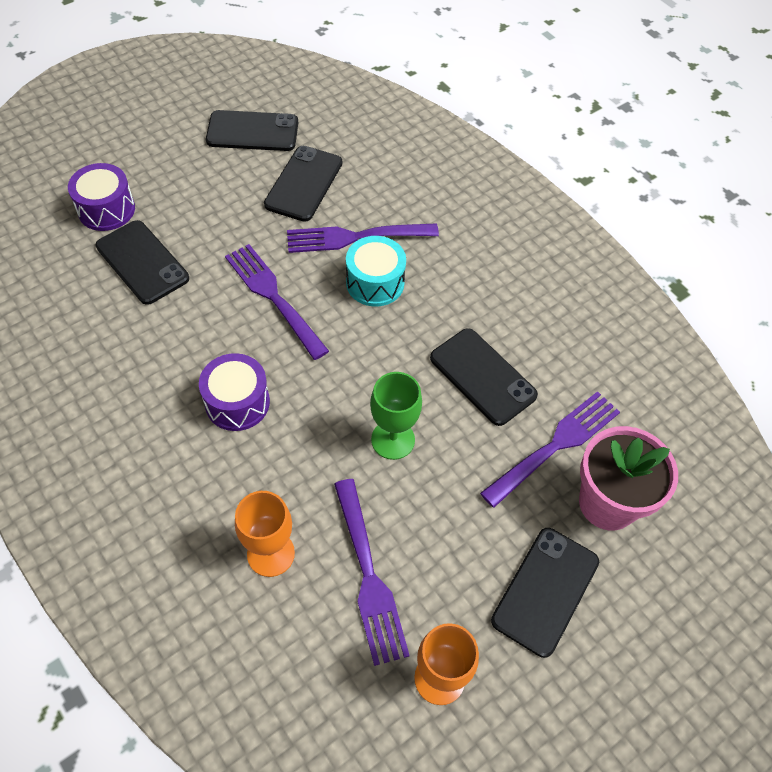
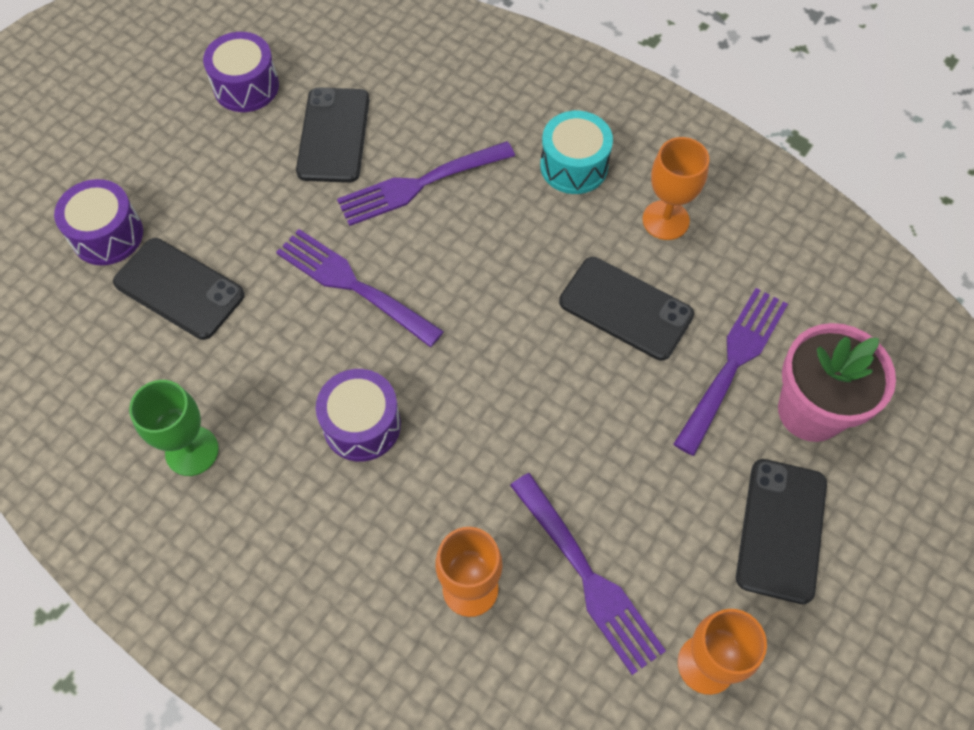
camera: 15 degrees left, 5 degrees up
black phone [206,110,298,151] -> purple drum [203,32,279,112]
turquoise drum [346,236,406,307] -> turquoise drum moved to [540,111,613,194]
green goblet [370,372,422,460] -> green goblet moved to [129,380,219,476]
none -> orange goblet [642,137,709,240]

